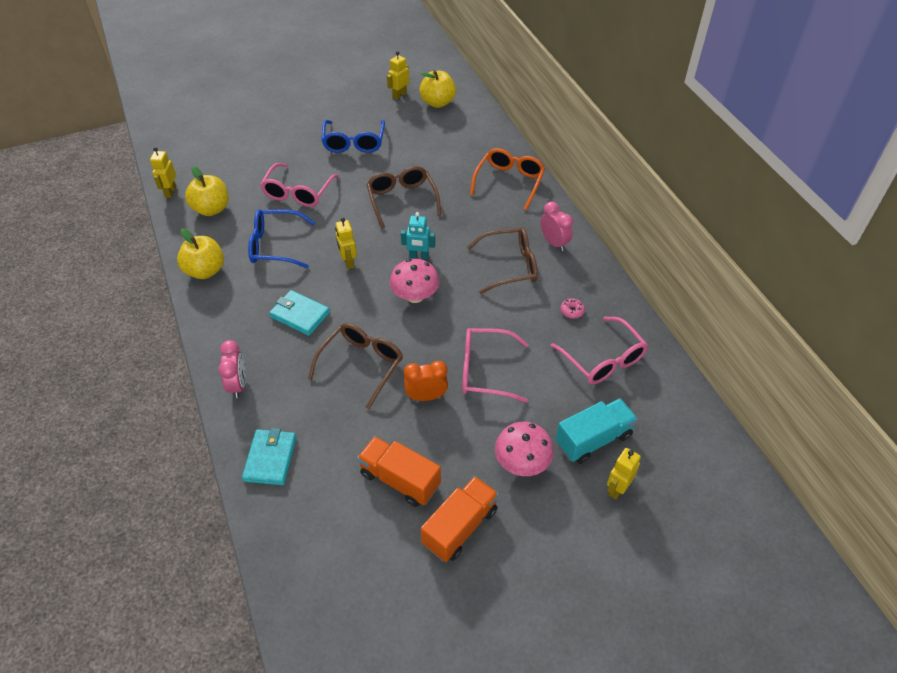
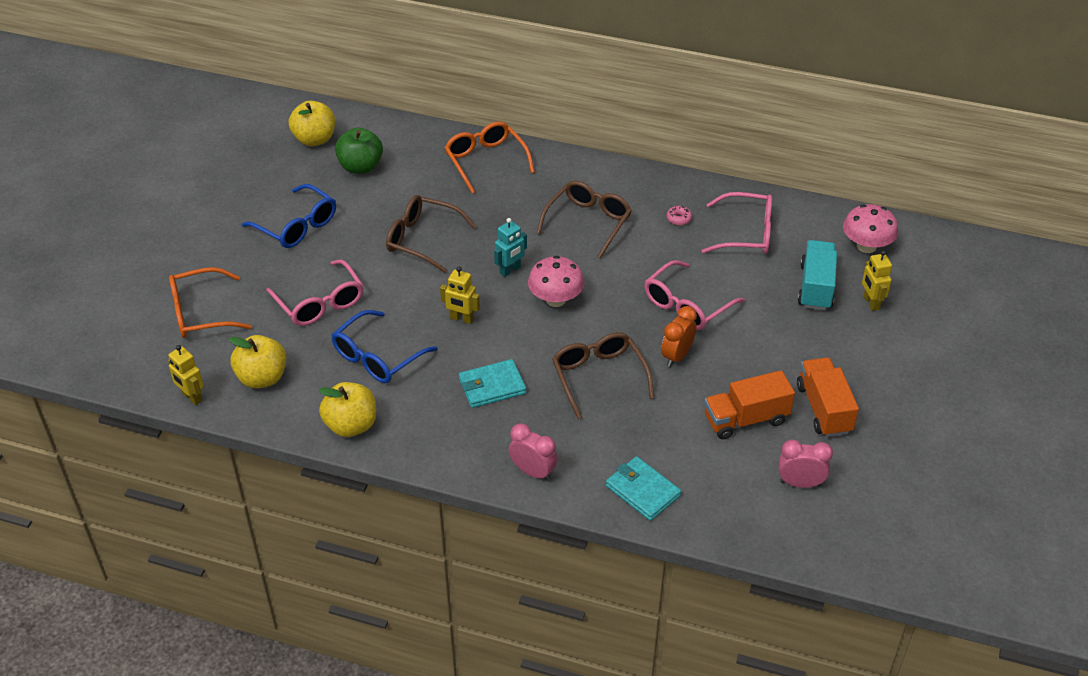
camera: 50 degrees left, 5 degrees down
yellow robot [387,51,409,100] -> none
pink mushroom [495,422,554,476] -> pink mushroom moved to [843,204,898,253]
pink clock [541,201,573,251] -> pink clock moved to [779,440,833,488]
none -> orange glasses [169,267,252,338]
none -> green apple [335,128,383,174]

